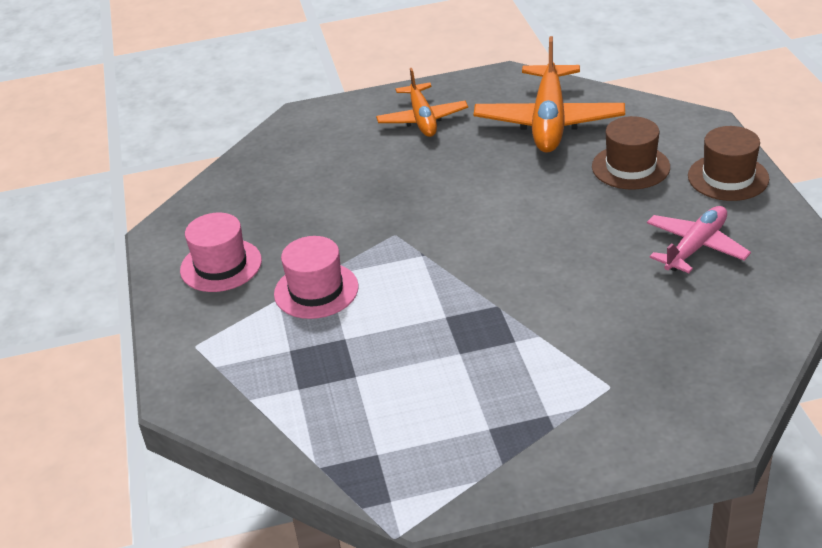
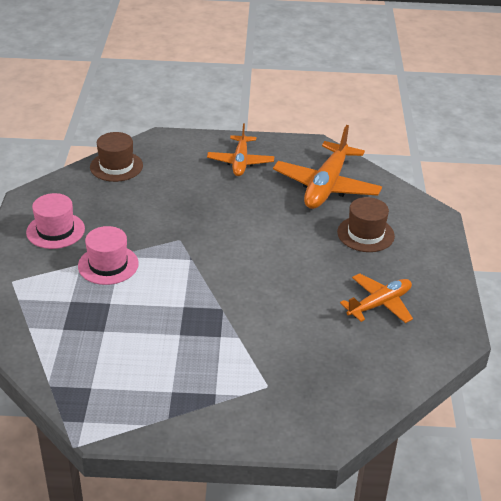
camera: 10 degrees right, 0 degrees up
pink plane [647,206,751,273] -> orange plane [340,273,413,323]
brown hat [688,126,769,201] -> brown hat moved to [90,132,143,182]

